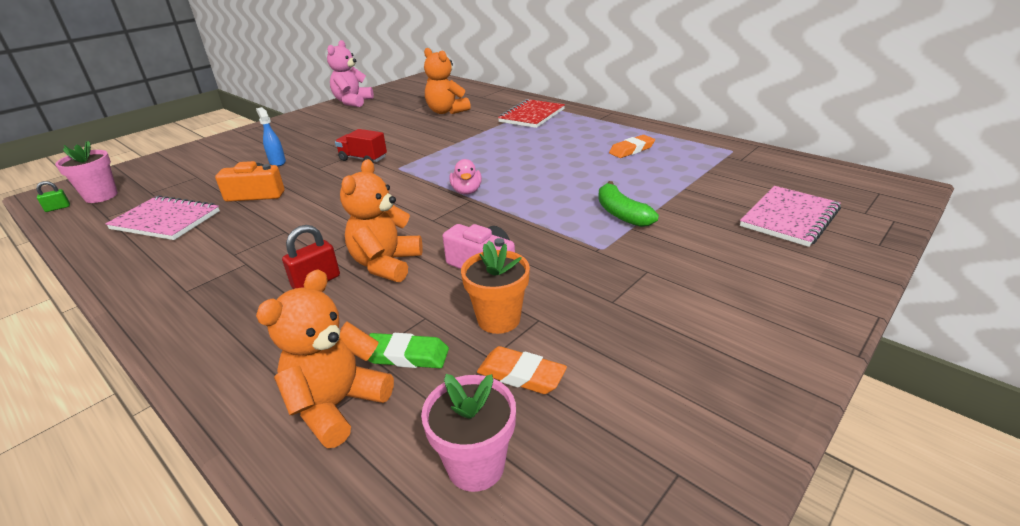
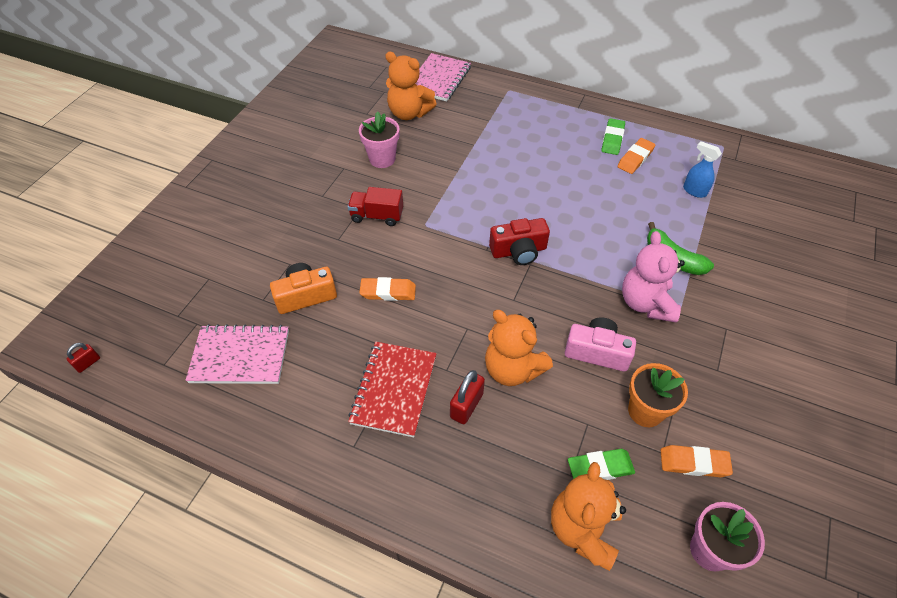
camera: 20 degrees left, 20 degrees up
green padlock [36,181,70,212] -> red padlock [67,343,100,373]
pink flower pot [55,141,118,203] -> pink flower pot moved to [359,111,399,168]
blue spray bottle [256,107,286,166] -> blue spray bottle moved to [683,141,722,198]
pink teddy bear [327,40,374,107] -> pink teddy bear moved to [622,231,685,323]
orange teddy bear [340,159,423,282] -> orange teddy bear turned 45 degrees counterclockwise [485,310,553,386]
pink duck [449,159,482,195] -> red camera [489,218,550,265]
red notebook [498,99,565,128] -> red notebook moved to [348,342,437,437]
pink notebook [740,186,841,247] -> pink notebook moved to [416,53,471,102]
none -> orange eraser [359,277,416,301]
none -> green eraser [601,118,625,155]

